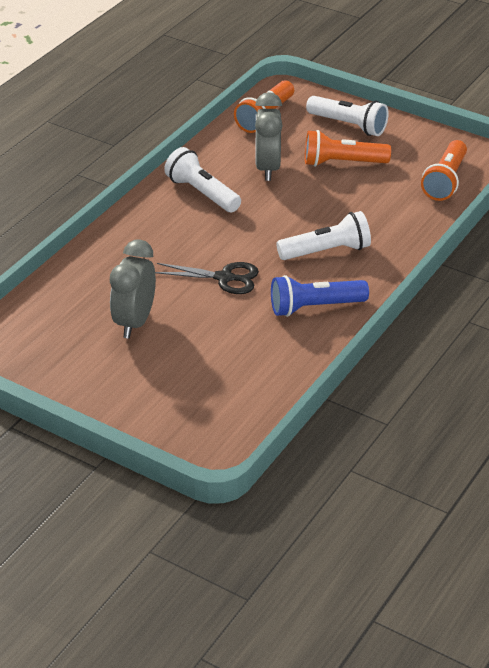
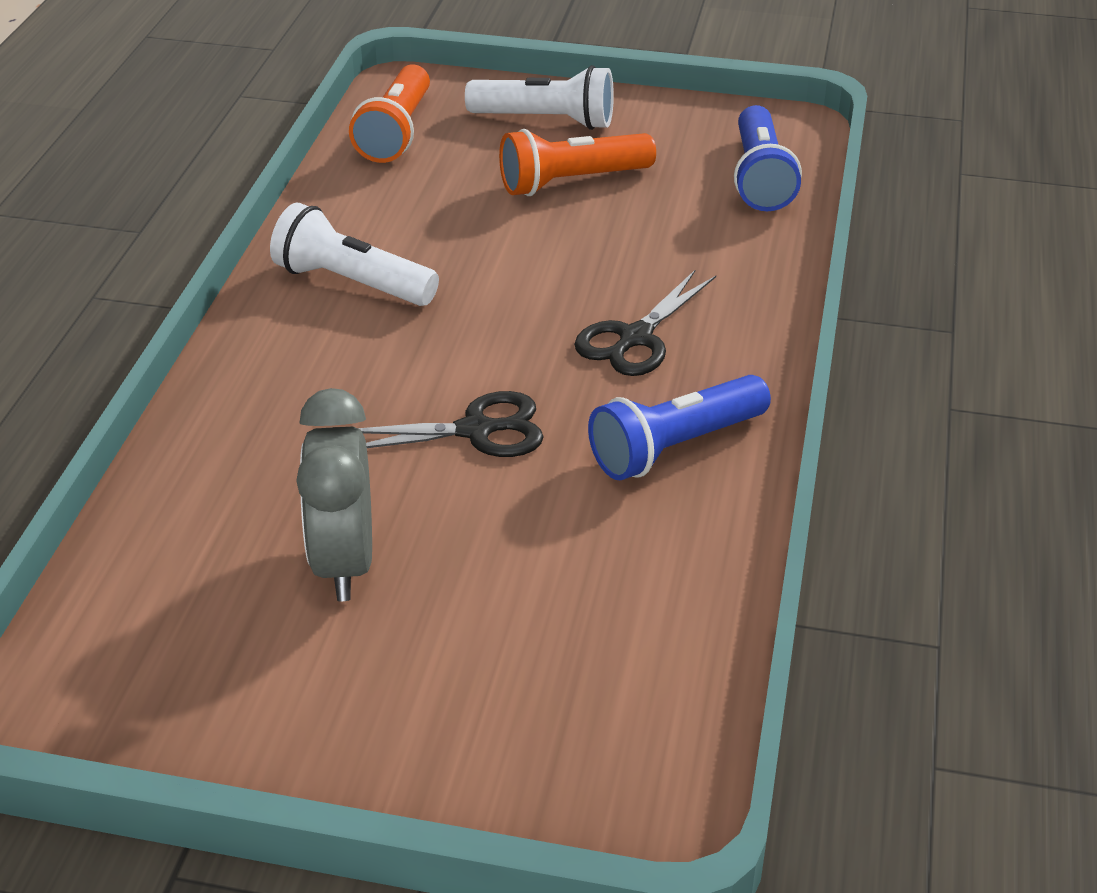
camera: 20 degrees left, 0 degrees up
grey clock [255,92,283,181] -> none
white flashlight [276,211,371,260] -> black scissors [574,270,716,376]
orange flashlight [421,140,467,201] -> blue flashlight [734,105,802,211]

